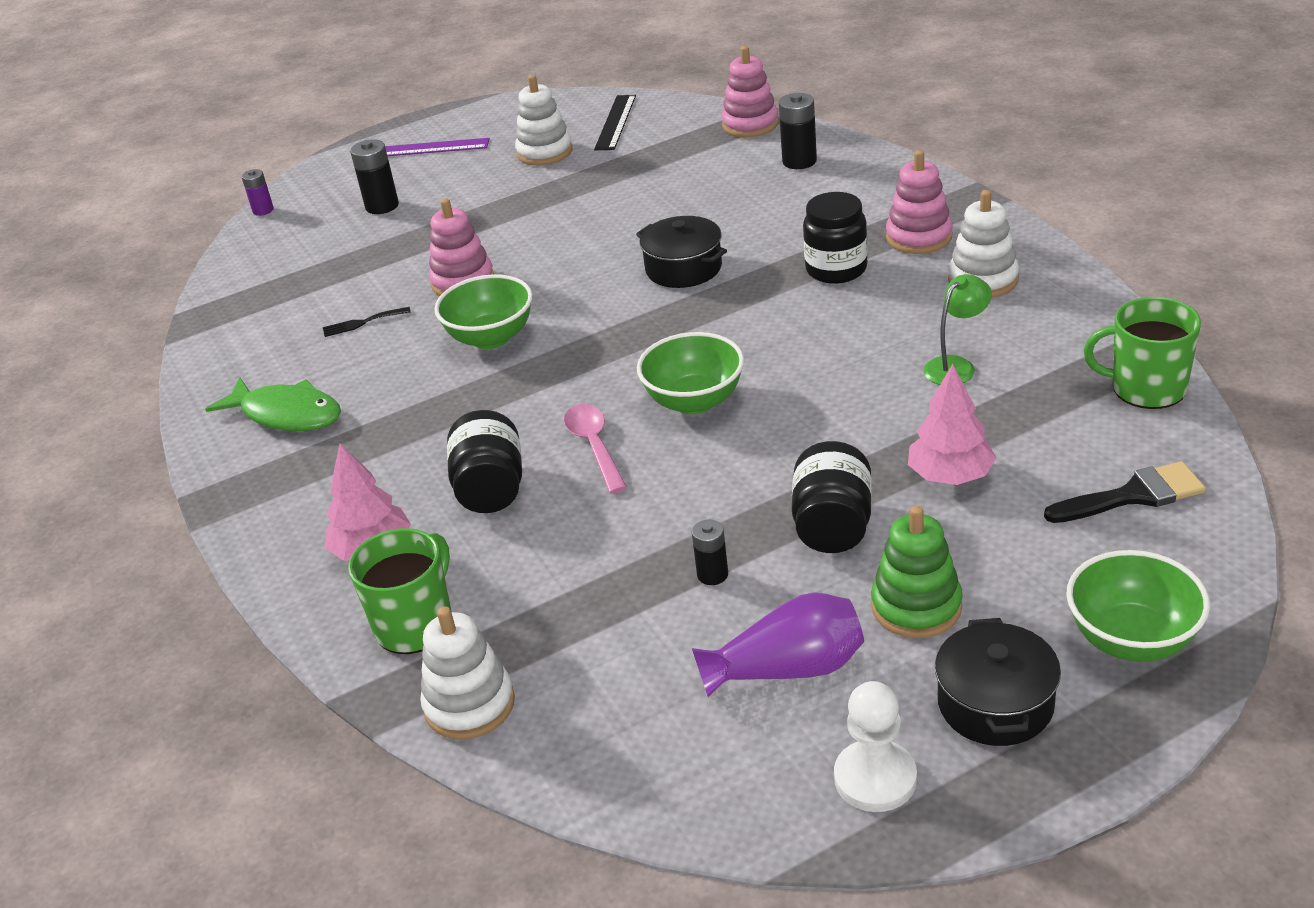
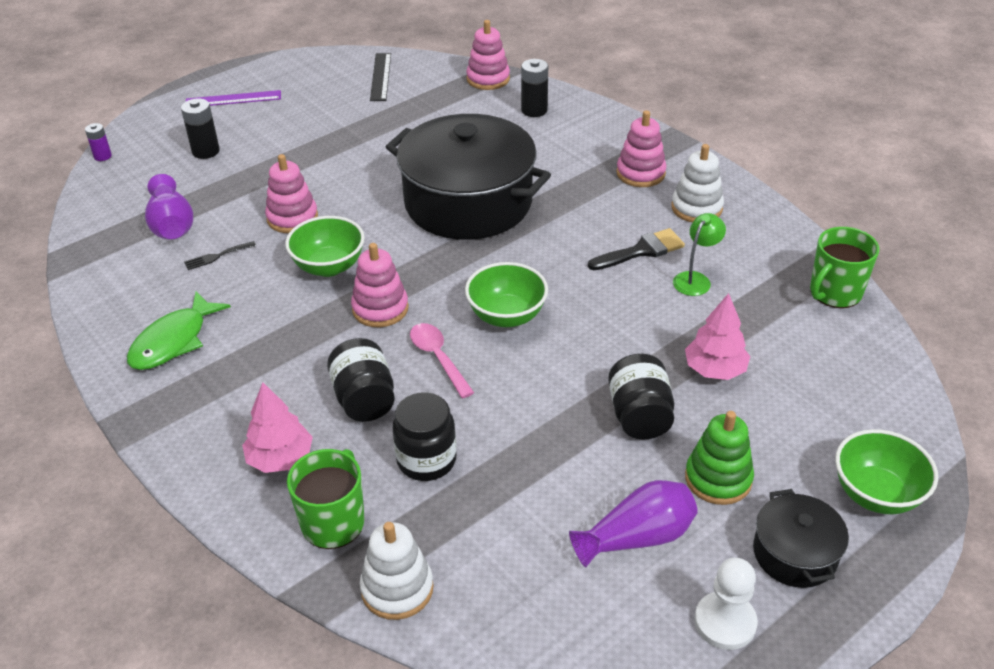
camera: 15 degrees left, 5 degrees up
green fish [205,377,341,431] -> green fish turned 105 degrees clockwise [127,291,231,370]
white stacking toy [515,75,573,165] -> none
black pot [636,216,727,288] -> black pot [386,114,551,240], size x2.15
black battery [692,520,728,585] -> none
black jar [803,192,868,284] -> black jar moved to [393,392,456,481]
black brush [1044,461,1206,523] -> black brush moved to [588,228,685,270]
green mug [1084,297,1201,409] -> green mug turned 45 degrees counterclockwise [810,227,879,308]
none -> purple vase [145,174,193,240]
none -> pink stacking toy [351,243,409,327]

